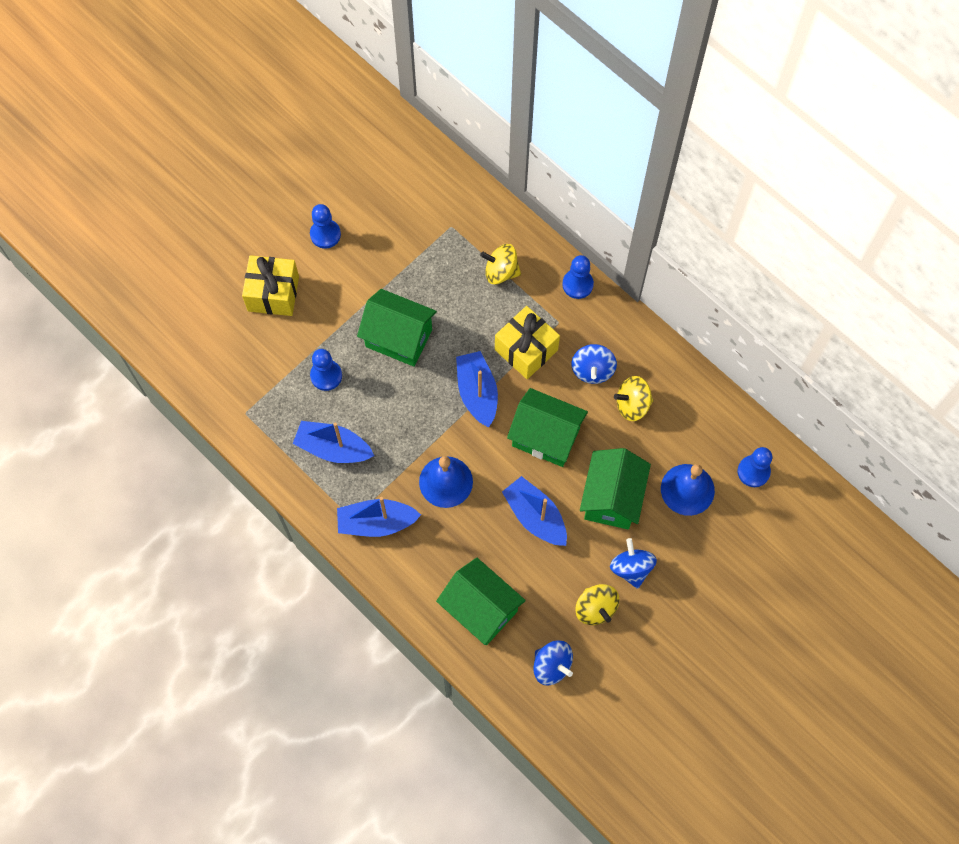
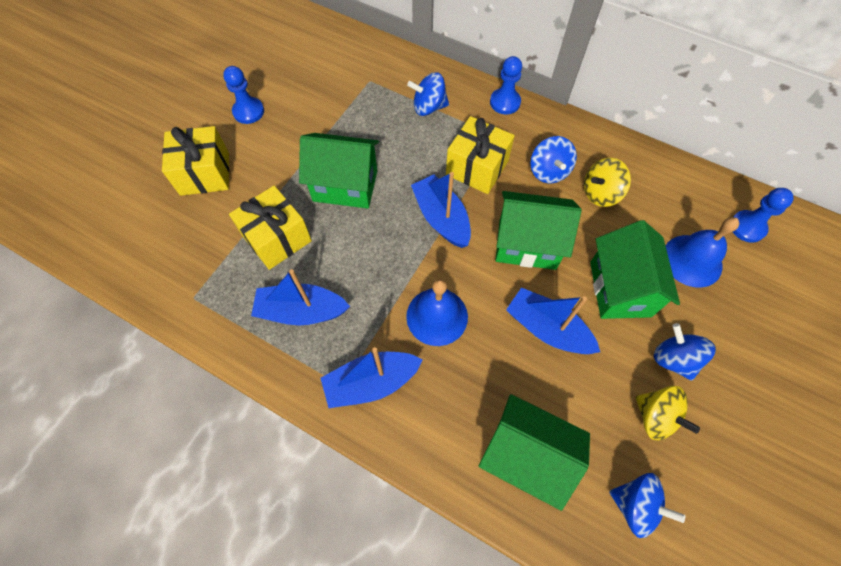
camera: 15 degrees left, 5 degrees down
blue pawn [310,349,342,391] -> yellow gift [229,186,312,270]
yellow spinning top [480,244,521,284] -> blue spinning top [407,72,449,116]

